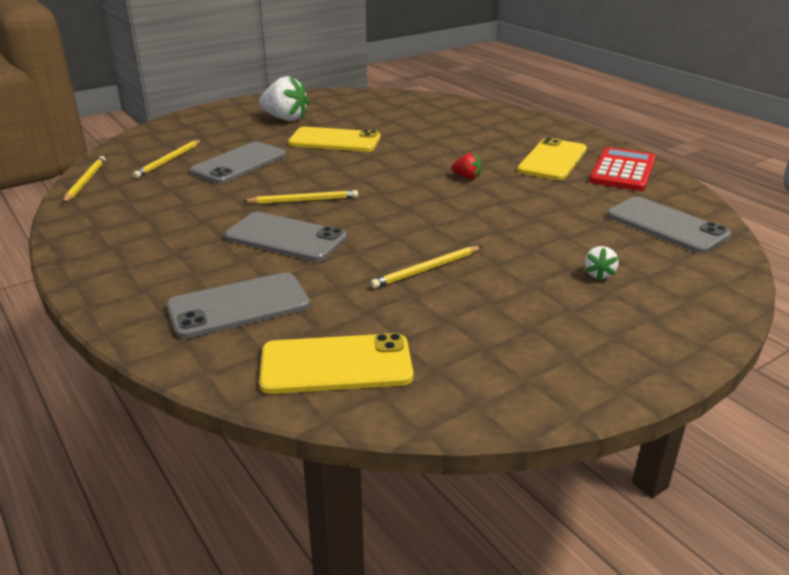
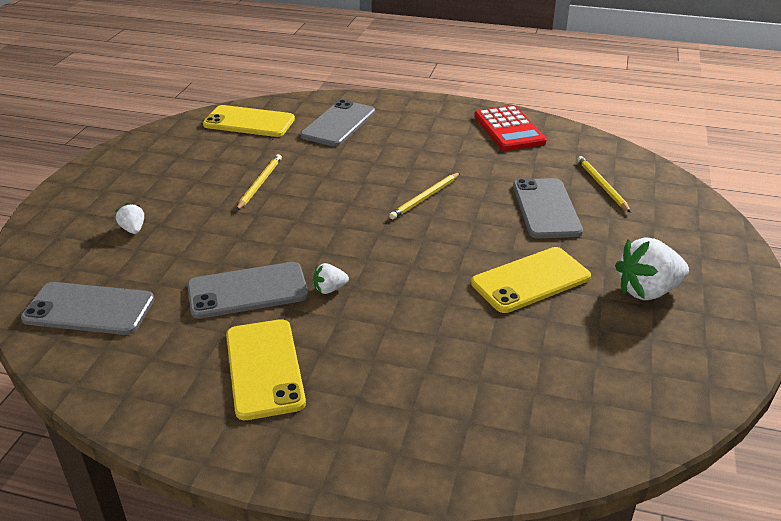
camera: 140 degrees right, 5 degrees up
yellow pencil [63,156,106,203] -> none
grey phone [225,212,347,262] -> grey phone moved to [187,262,308,319]
yellow phone [259,333,413,394] -> yellow phone turned 60 degrees clockwise [203,105,295,137]
red strawberry [451,153,481,179] -> white strawberry [313,263,349,294]
red calculator [589,147,656,191] -> red calculator moved to [474,105,547,151]

